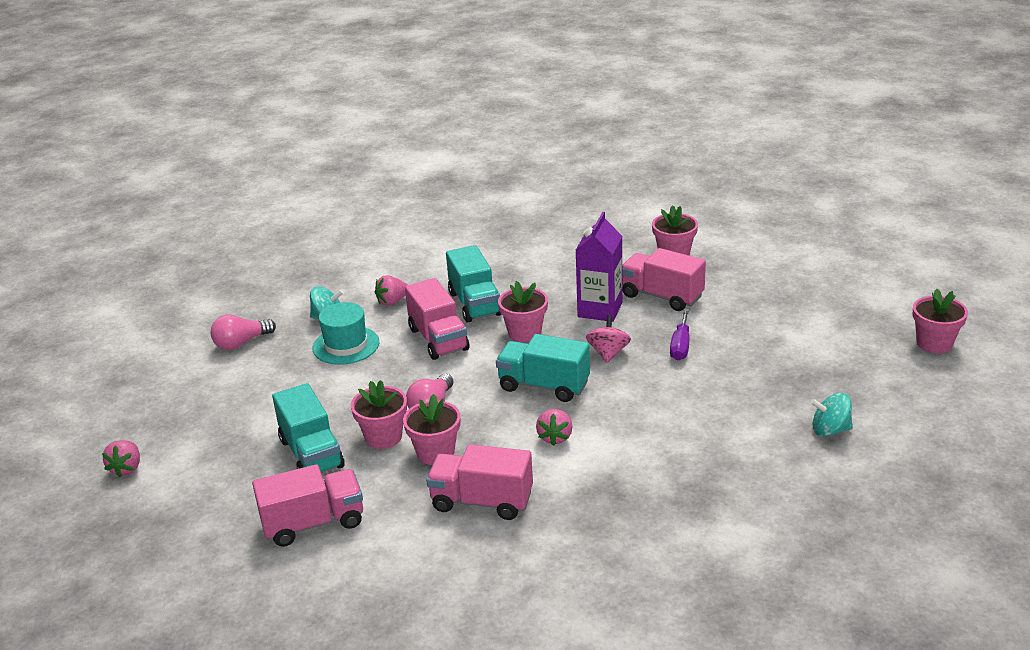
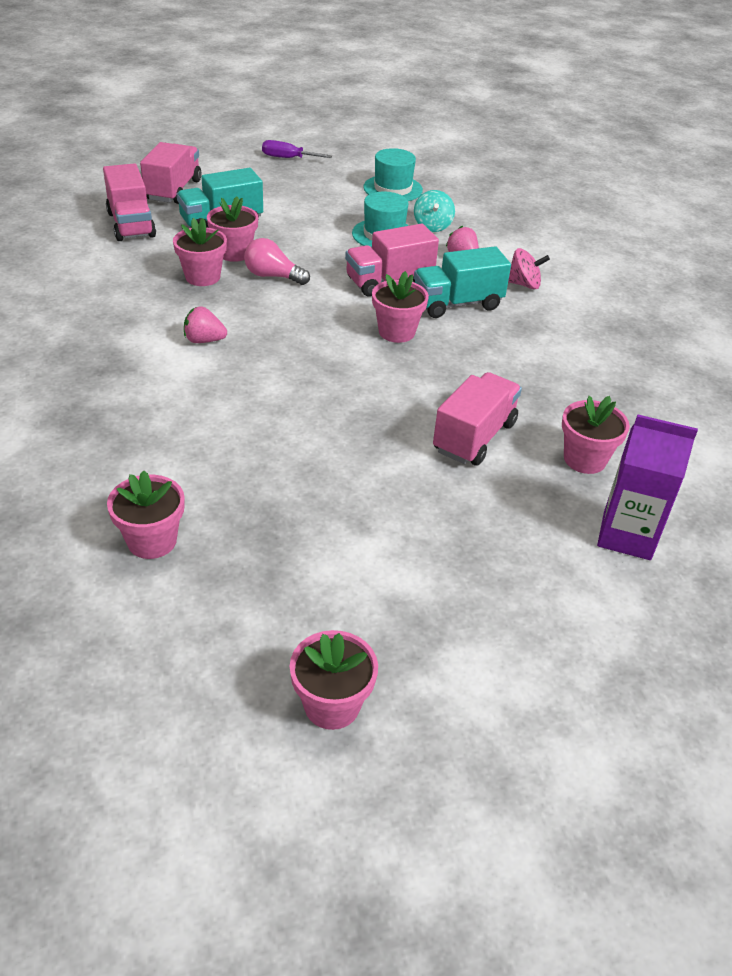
camera: 85 degrees right, 10 degrees up
pink strawberry [102,440,140,478] -> none
pink light bulb [211,314,276,350] -> turquoise hat [363,148,423,201]
pink truck [426,444,533,520] -> pink truck moved to [140,142,201,204]
turquoise truck [496,334,590,402] -> none
purple carton [576,212,623,322] -> purple carton moved to [597,414,698,560]
pink spinning top [586,315,631,363] -> pink spinning top moved to [508,248,550,289]
purple screwdriver [670,309,690,360] -> purple screwdriver moved to [262,140,332,158]
turquoise spinning top [811,393,853,437] -> pink flower pot [107,471,185,559]

